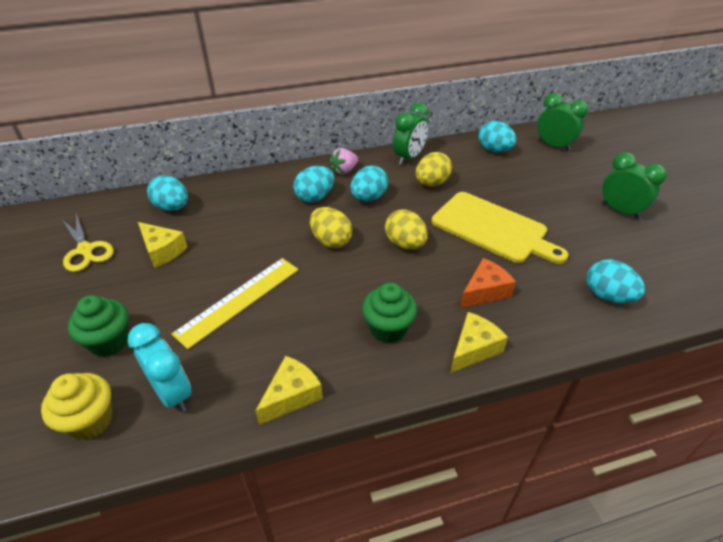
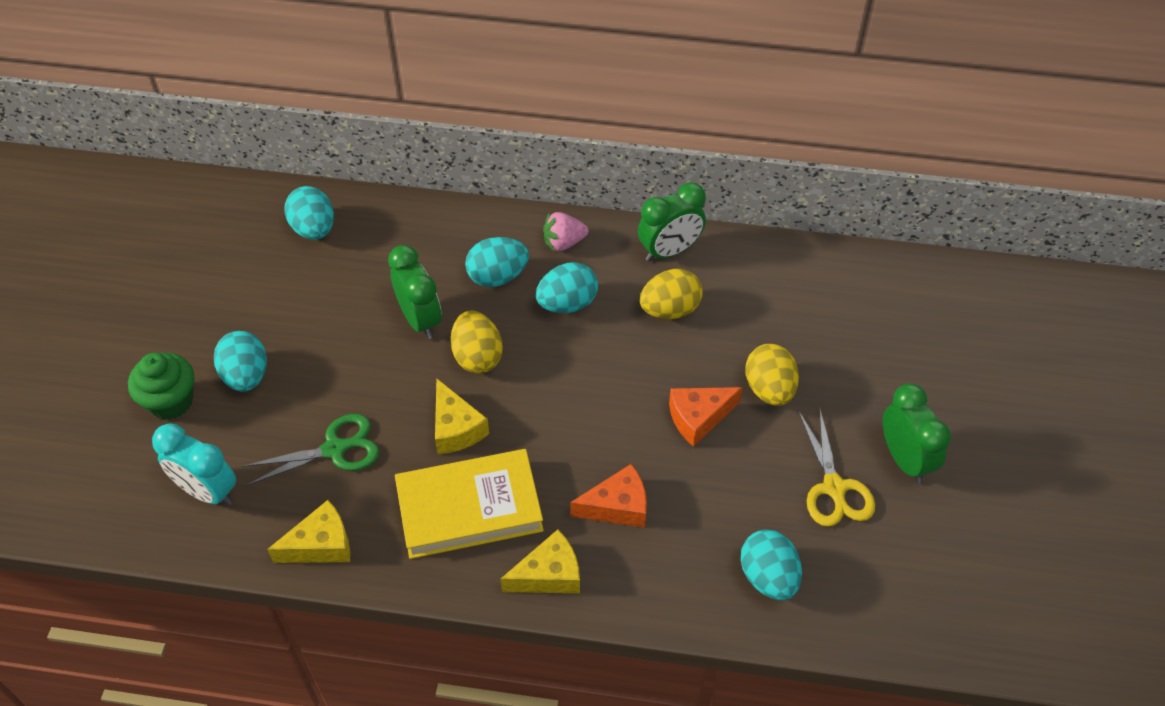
camera: 25 degrees right, 10 degrees up
yellow cupcake [41,373,113,440] -> none
yellow scissors [61,214,114,272] -> yellow scissors moved to [798,407,875,527]
turquoise clock [128,323,192,412] -> turquoise clock turned 135 degrees clockwise [152,423,236,506]
yellow cheese [138,222,187,268] -> yellow cheese moved to [435,378,489,454]
yellow ruler [172,258,299,349] -> none
green cupcake [362,282,417,343] -> yellow book [395,449,544,559]
yellow egg [385,209,428,249] -> yellow egg moved to [745,344,799,406]
yellow cutting board [431,192,569,264] -> orange cheese [669,387,743,447]
turquoise egg [478,121,517,152] -> turquoise egg moved to [214,331,267,392]
green clock [537,93,588,151] -> green clock moved to [388,245,442,339]
none -> green scissors [241,414,379,486]

